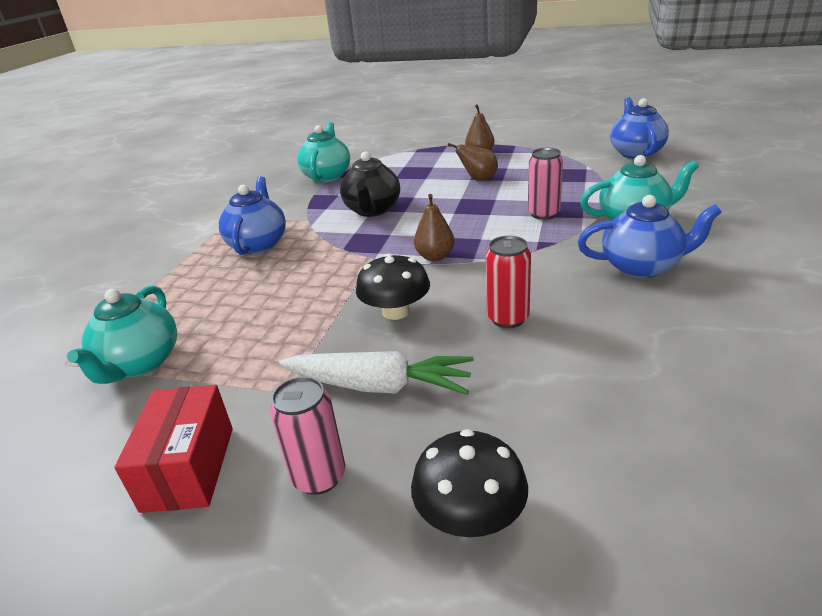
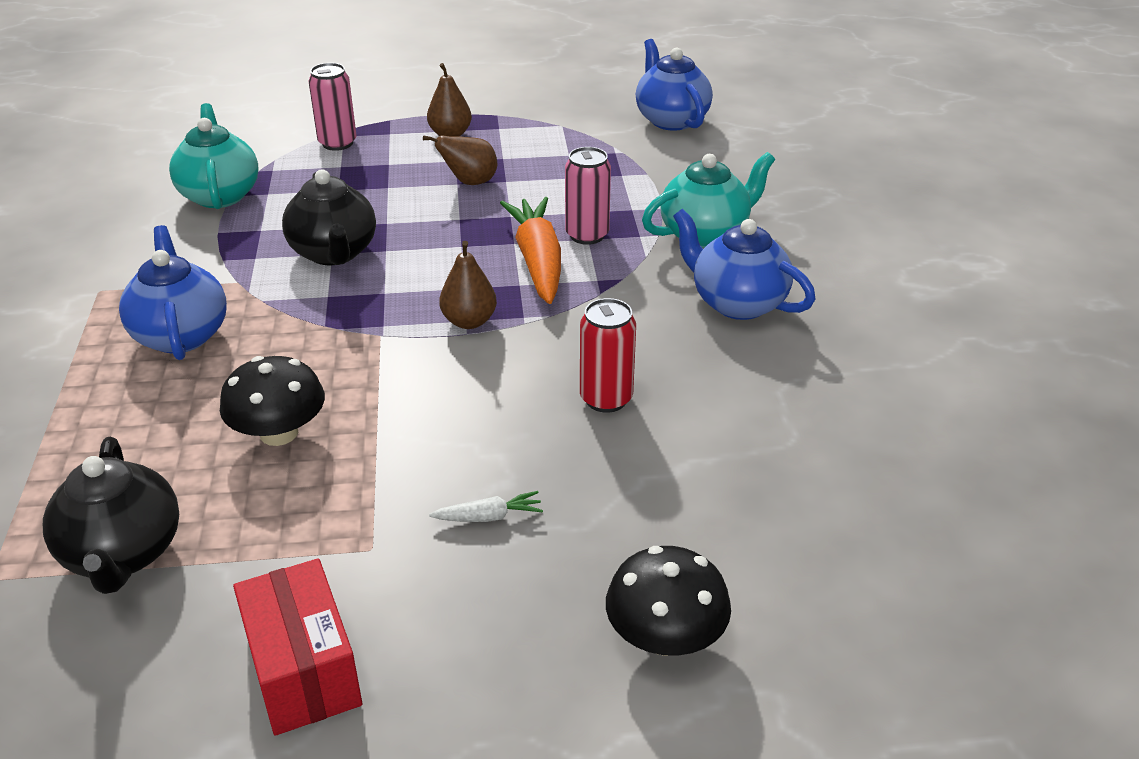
camera: 25 degrees left, 5 degrees up
turquoise teapot [67,286,177,384] -> black teapot [43,437,179,594]
pink can [270,376,345,495] -> pink can moved to [309,63,357,151]
white carrot [279,351,474,395] -> white carrot [429,491,543,522], size x0.45
black mushroom [356,254,430,320] -> black mushroom moved to [220,356,325,446]
blue teapot [578,195,722,278] -> blue teapot turned 120 degrees counterclockwise [673,209,815,320]
none -> orange carrot [500,197,561,304]

